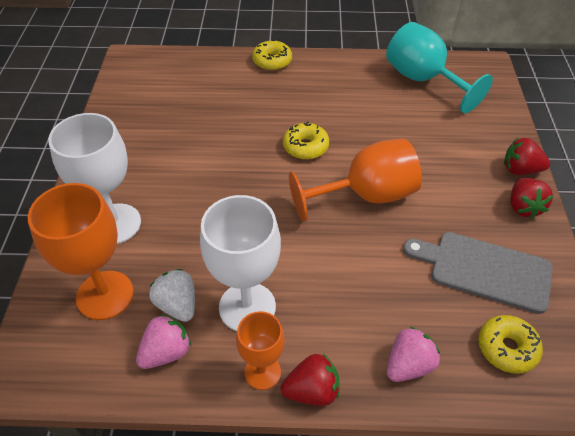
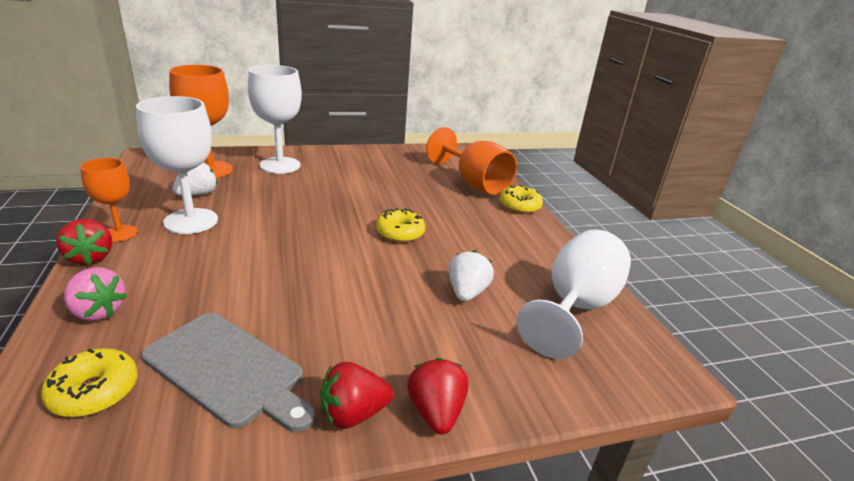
camera: 70 degrees right, 20 degrees down
pink strawberry [136,314,191,369] -> none
orange goblet [289,139,422,222] -> orange goblet moved to [426,127,517,195]
turquoise goblet [386,22,493,113] -> white goblet [517,229,631,359]
grey cutting board [403,232,553,314] -> grey cutting board turned 120 degrees clockwise [141,313,315,432]
none -> white strawberry [449,250,494,301]

